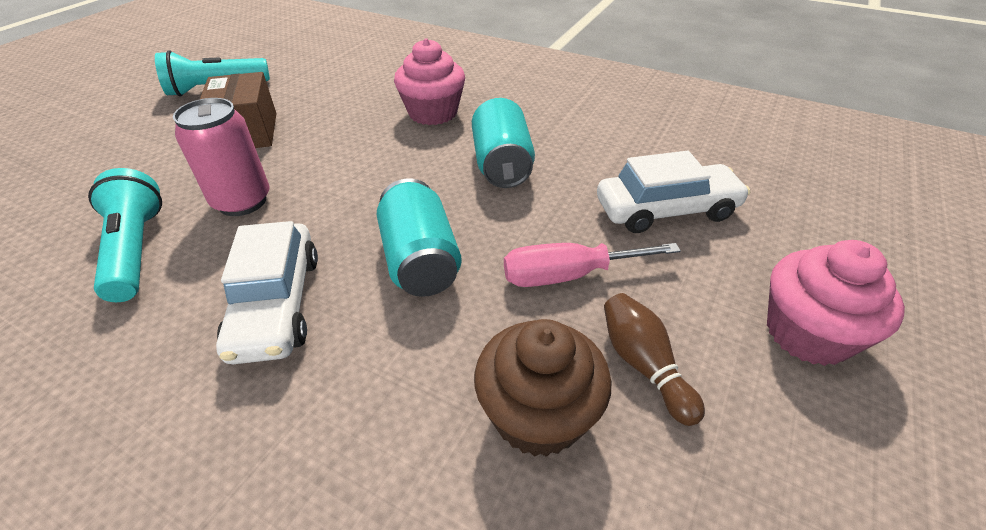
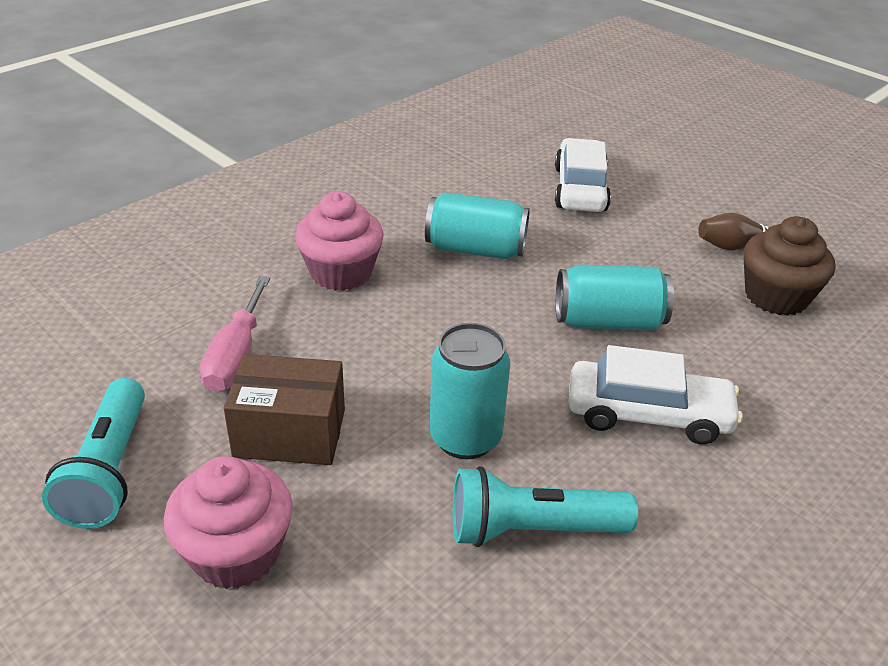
camera: 75 degrees left, 5 degrees down
pink can [173,98,270,216] -> turquoise can [429,323,510,459]
pink screwdriver [504,243,681,287] -> pink screwdriver moved to [200,276,270,393]
pink cupcake [767,240,905,366] -> pink cupcake moved to [164,456,293,589]

